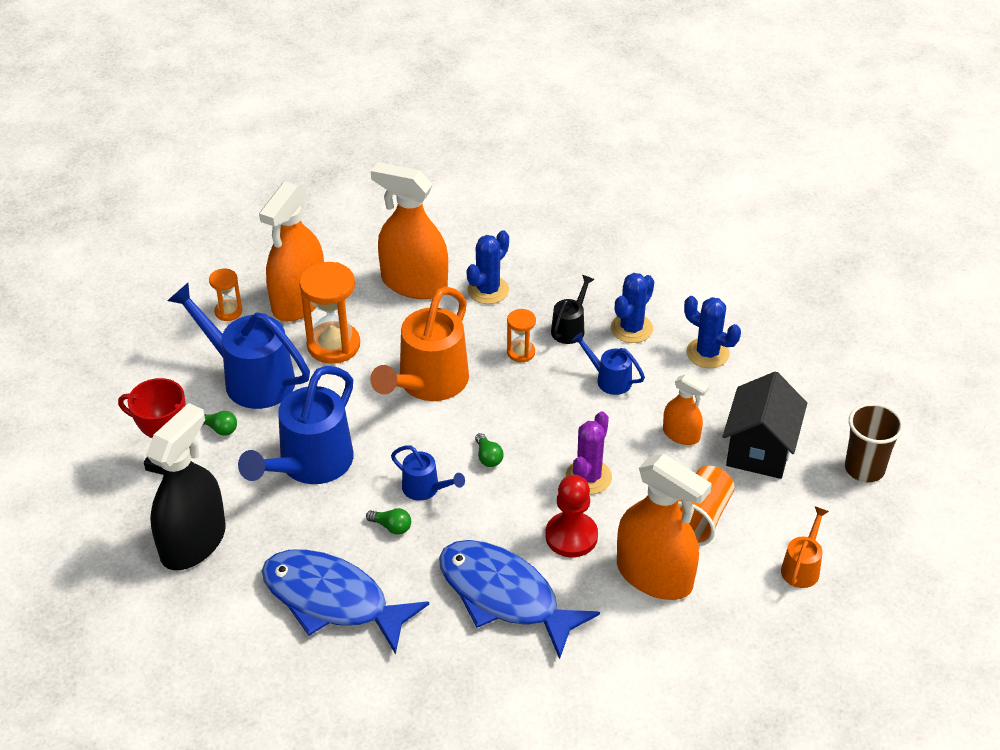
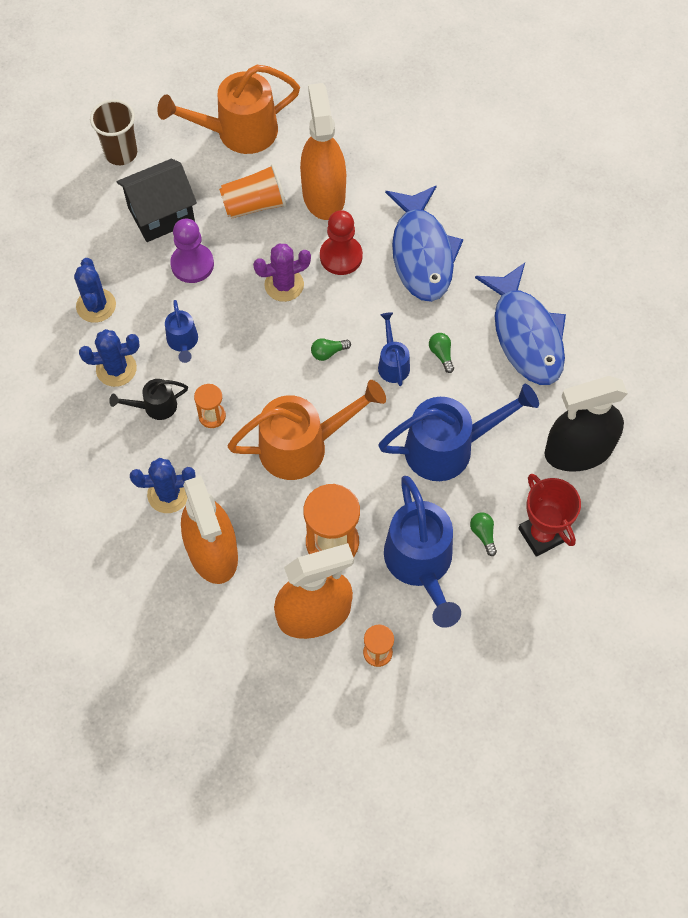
camera: 135 degrees left, 20 degrees up
green light bulb [475,433,504,467] -> green light bulb turned 135 degrees counterclockwise [311,338,351,361]
orange spray bottle [663,374,709,445] -> purple pawn [170,219,214,283]
orange watering can [781,506,829,588] -> orange watering can [157,65,300,154], size x2.01

